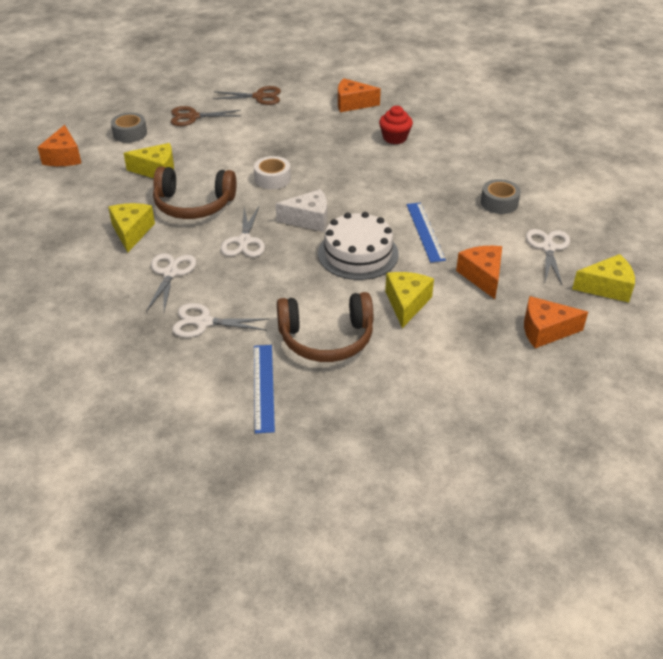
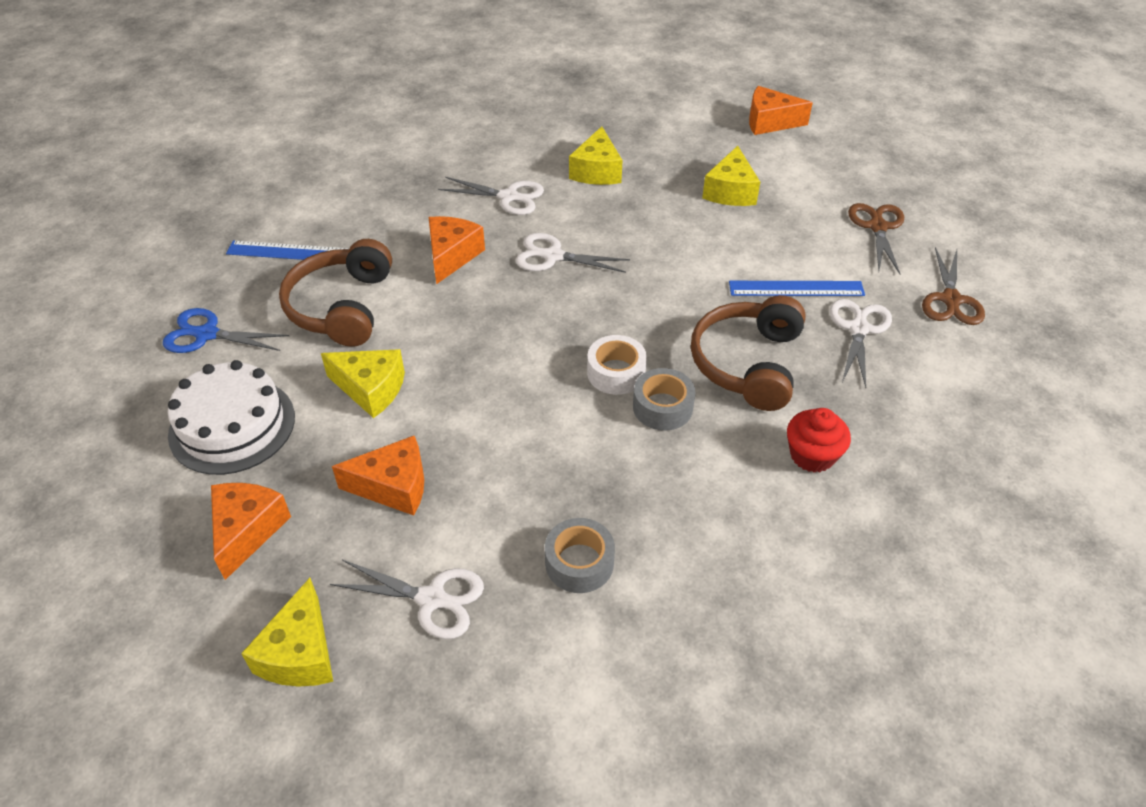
camera: 100 degrees right, 5 degrees up
yellow cheese [108,203,155,252] -> yellow cheese turned 90 degrees clockwise [569,126,623,185]
grey tape [111,113,147,143] -> grey tape moved to [633,368,695,431]
brown headphones [153,166,236,219] -> brown headphones moved to [691,295,806,411]
white scissors [172,303,269,338] -> white scissors moved to [830,299,892,388]
white tape [254,156,291,189] -> white tape moved to [587,335,647,395]
white cheese [276,189,327,232] -> none
white cake [318,212,399,280] -> white cake moved to [168,360,295,475]
orange cheese [338,78,381,112] -> orange cheese moved to [428,216,485,284]
blue ruler [407,203,446,263] -> blue ruler moved to [729,281,865,296]
none -> blue scissors [163,308,289,353]

